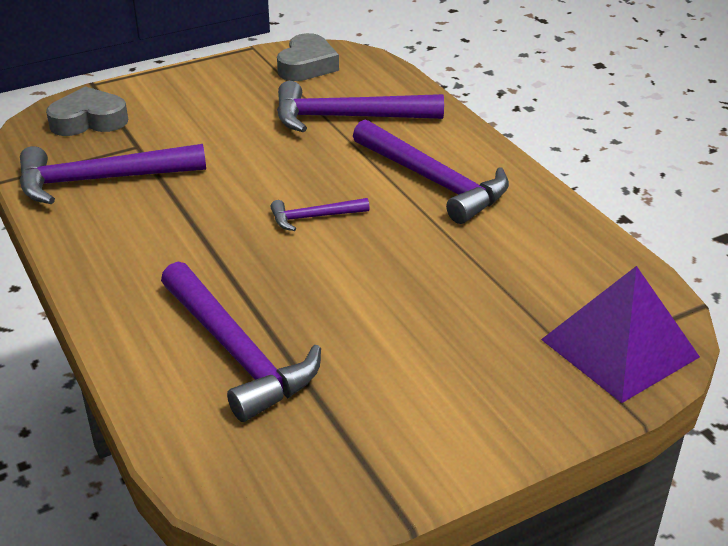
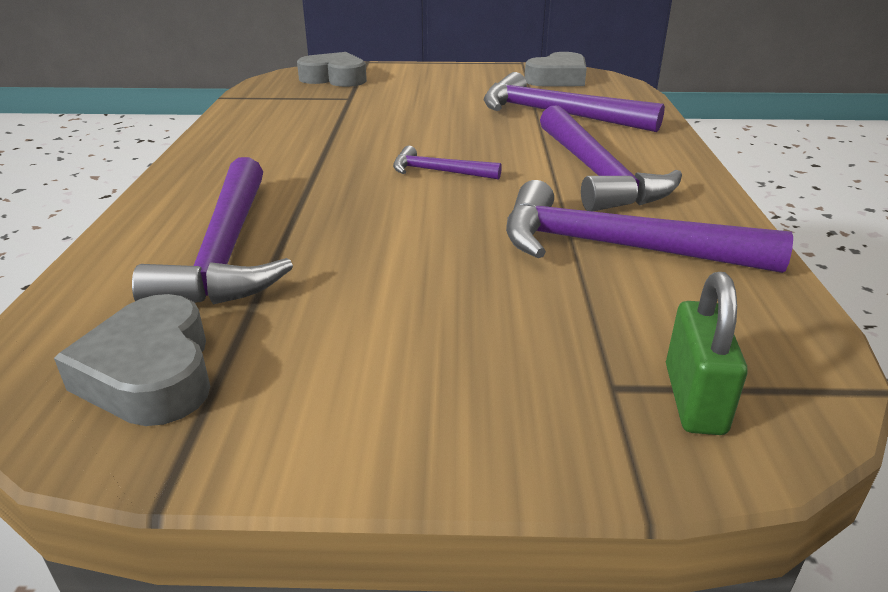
camera: 30 degrees right, 5 degrees down
purple hammer [19,144,206,204] -> purple hammer moved to [506,180,793,273]
purple pyramid [541,266,700,403] -> green padlock [666,272,748,435]
none -> grey heart [54,294,210,426]

